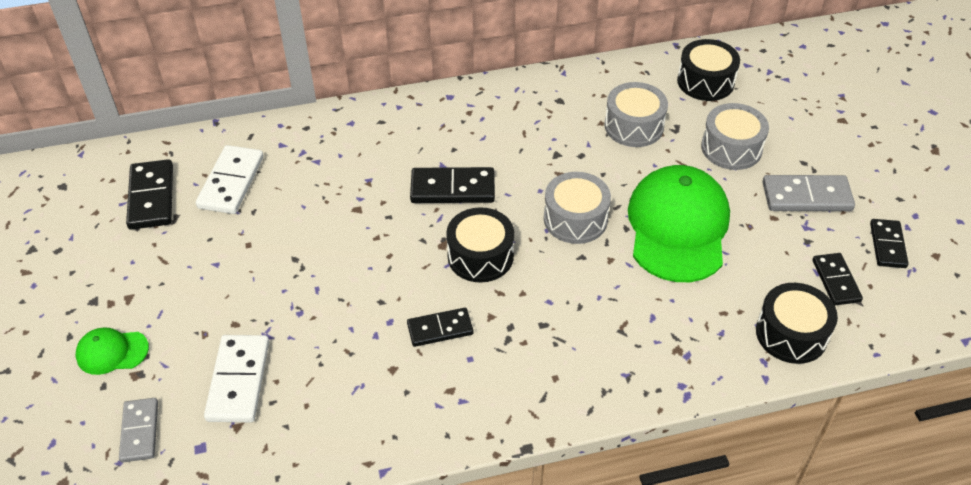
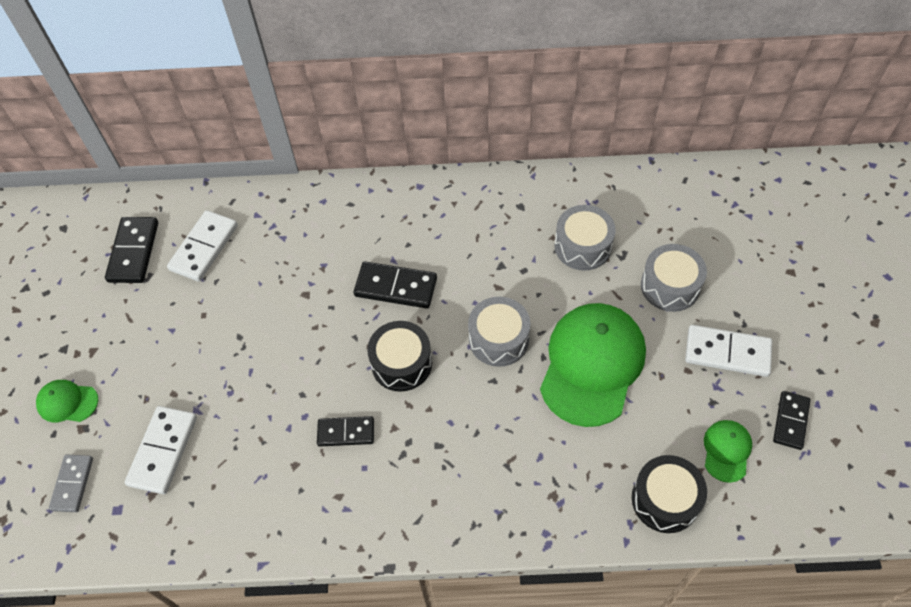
camera: 15 degrees right, 10 degrees up
black drum [677,39,740,101] -> none
grey domino [762,175,855,211] -> white domino [685,325,772,377]
black domino [812,253,863,305] -> green cap [704,420,752,483]

